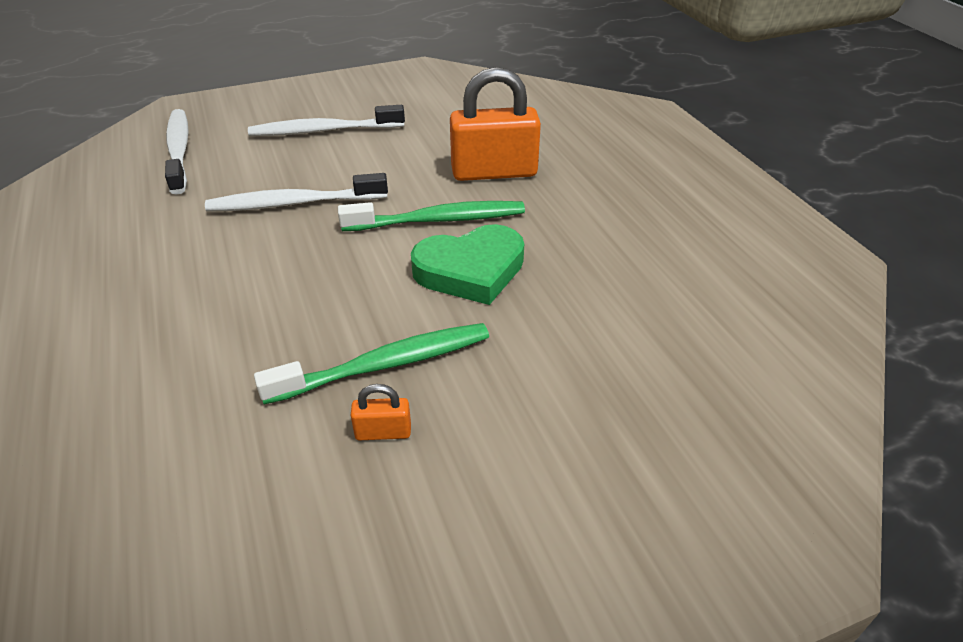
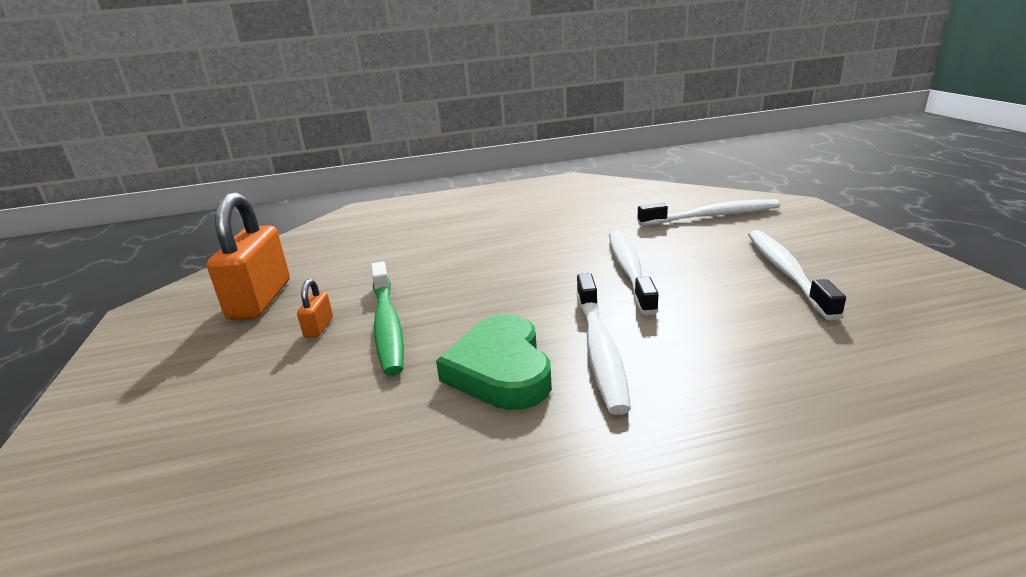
camera: 100 degrees right, 15 degrees down
green toothbrush [338,201,525,231] -> white toothbrush [577,273,631,415]
orange padlock [450,67,541,181] -> orange padlock moved to [207,192,290,320]

